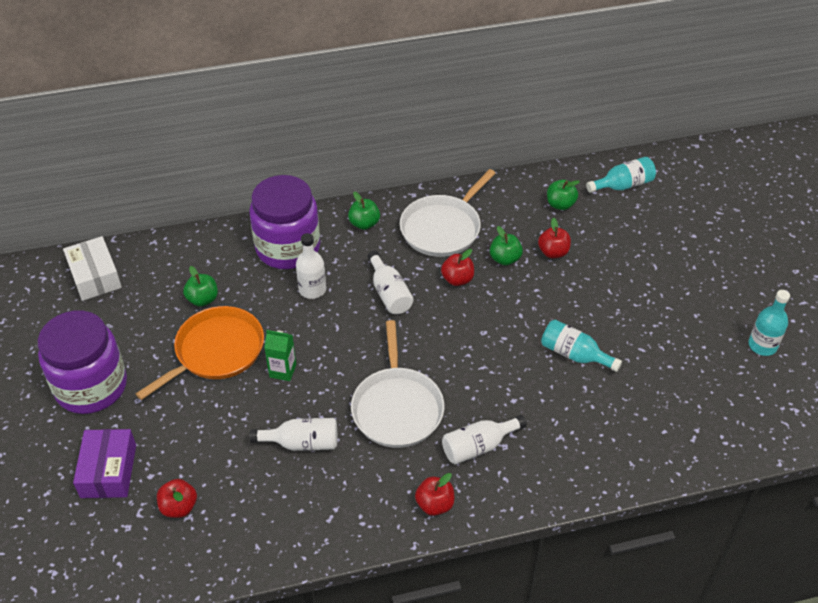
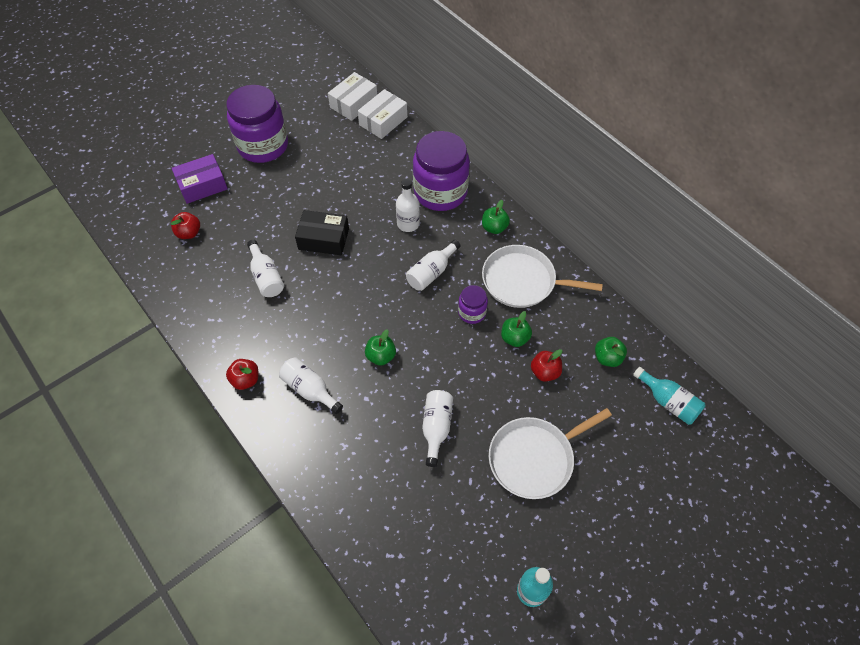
camera: 65 degrees right, 10 degrees up
orange pan [136,306,264,400] -> none
green apple [183,266,218,307] -> green apple moved to [365,329,396,366]
green carton [264,330,296,381] -> black box [295,210,349,255]
white pan [351,320,444,448] -> white pan moved to [489,408,612,499]
red apple [441,249,474,286] -> purple jar [458,285,488,324]
turquoise bottle [541,319,622,372] -> white bottle [422,390,453,467]
none -> white box [358,89,408,139]

